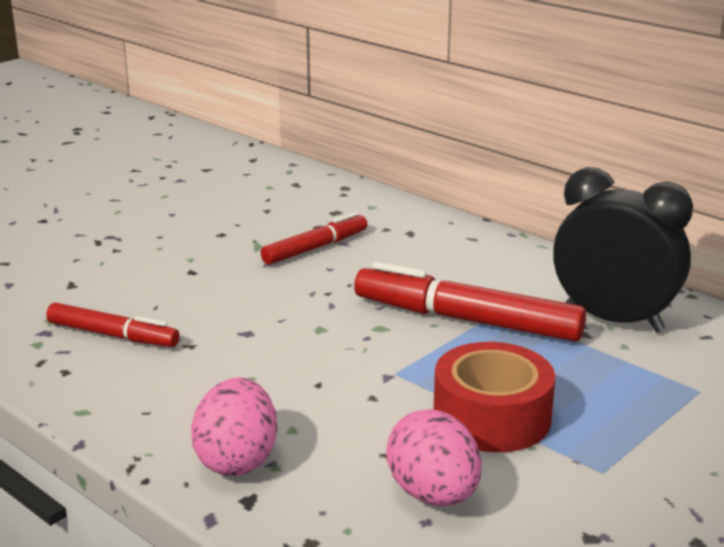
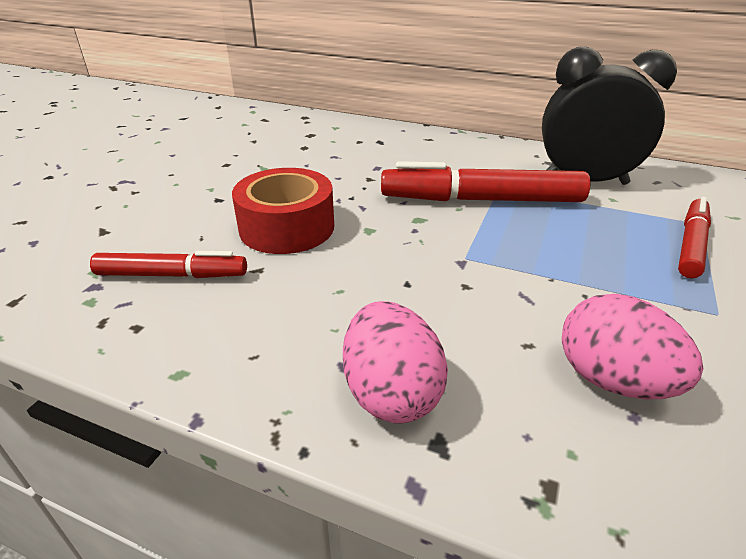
camera: 20 degrees left, 10 degrees up
red marker [261,212,368,265] -> red marker moved to [678,197,711,278]
red tape [434,342,555,452] -> red tape moved to [232,168,334,254]

